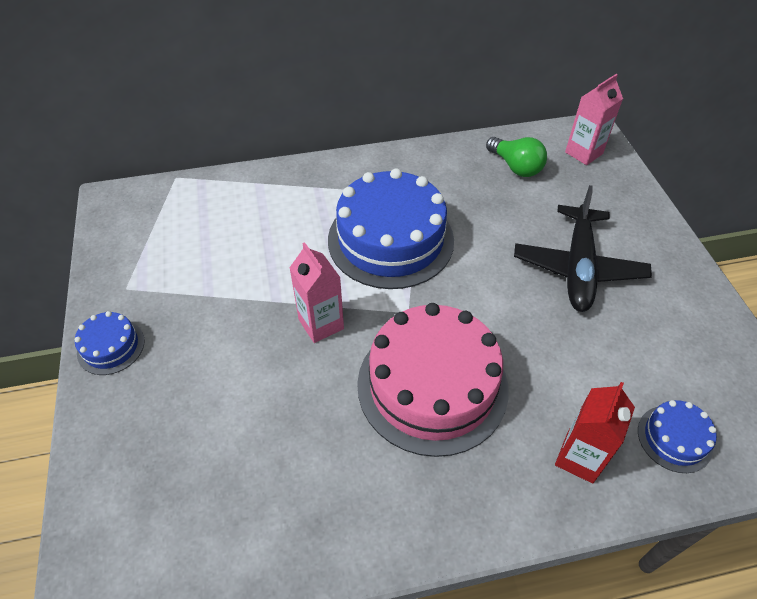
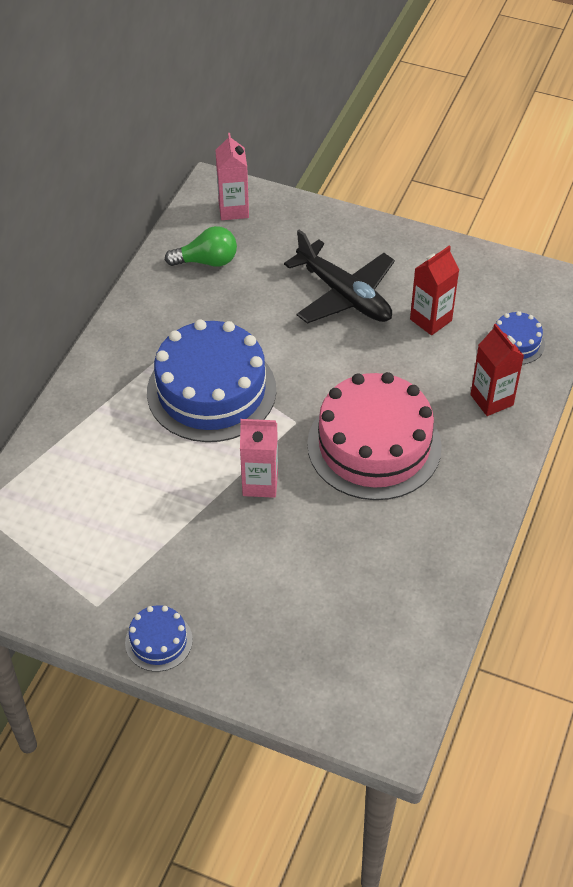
camera: 55 degrees left, 0 degrees up
none -> red carton [410,246,459,335]

